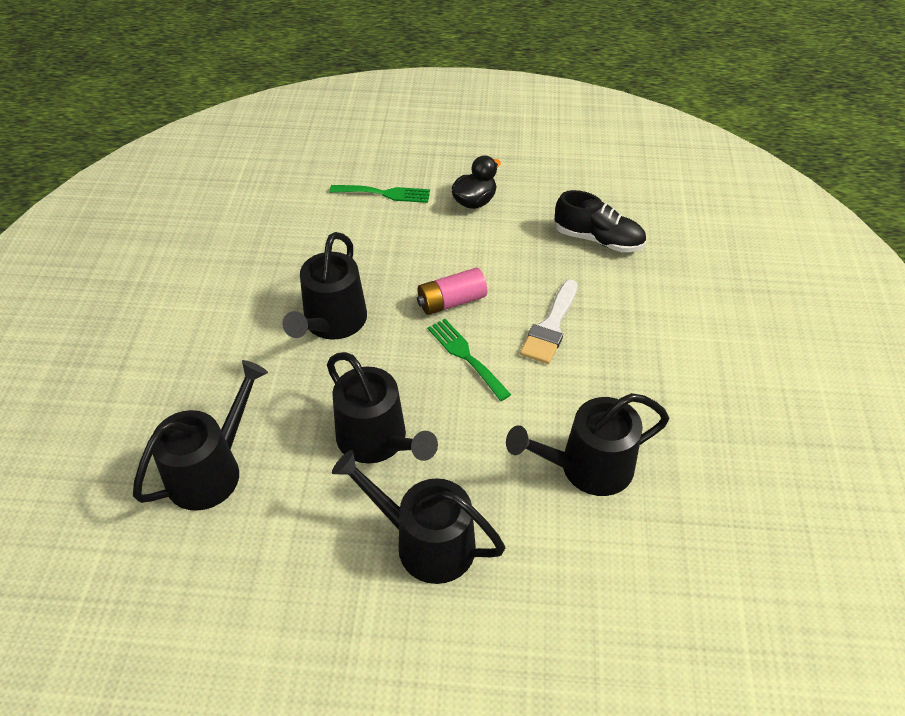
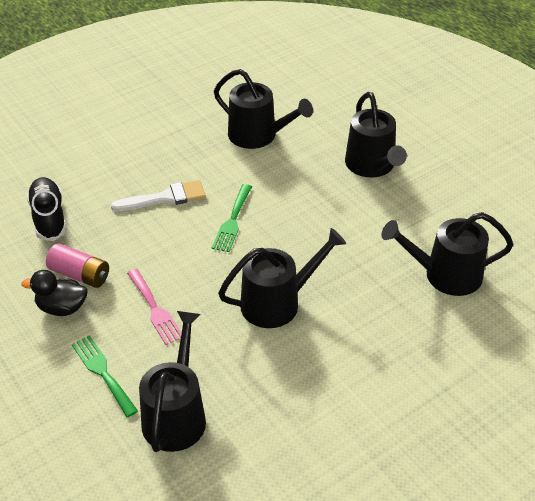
camera: 130 degrees left, 5 degrees down
black watering can [327,352,438,463] -> black watering can moved to [139,311,206,452]
pink battery [417,268,487,315] -> pink battery moved to [46,243,109,288]
none -> pink fork [127,268,182,345]

